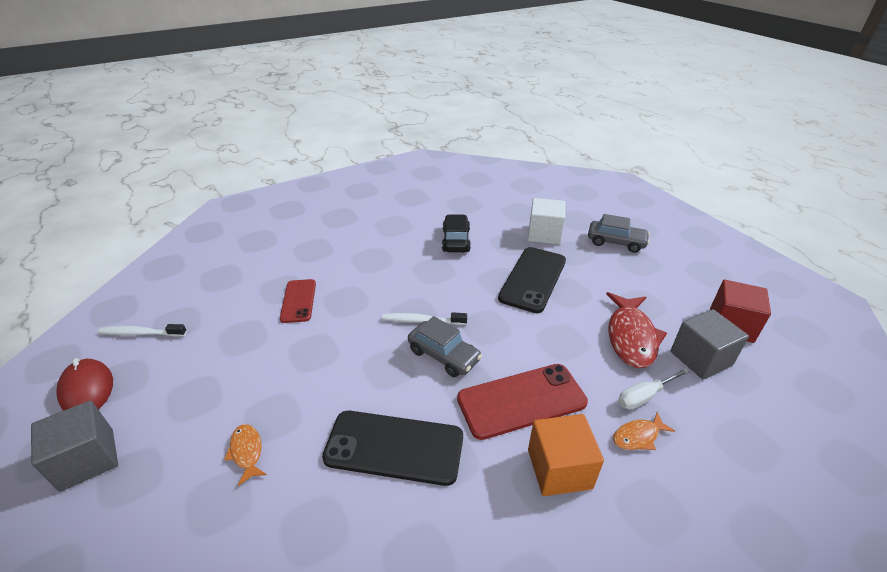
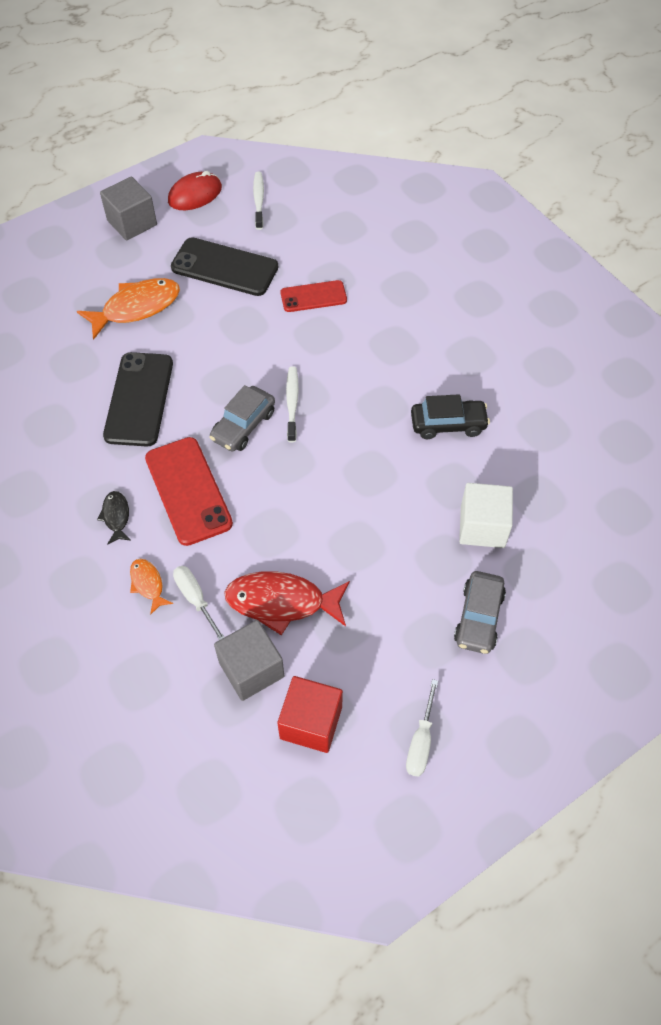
camera: 85 degrees right, 20 degrees up
orange fish [224,424,267,486] -> orange fish [77,278,180,340], size x1.97
black phone [498,247,566,313] -> black phone moved to [171,237,278,296]
orange cube [528,414,604,496] -> black fish [97,491,131,545]
none -> white screwdriver [406,679,438,777]

